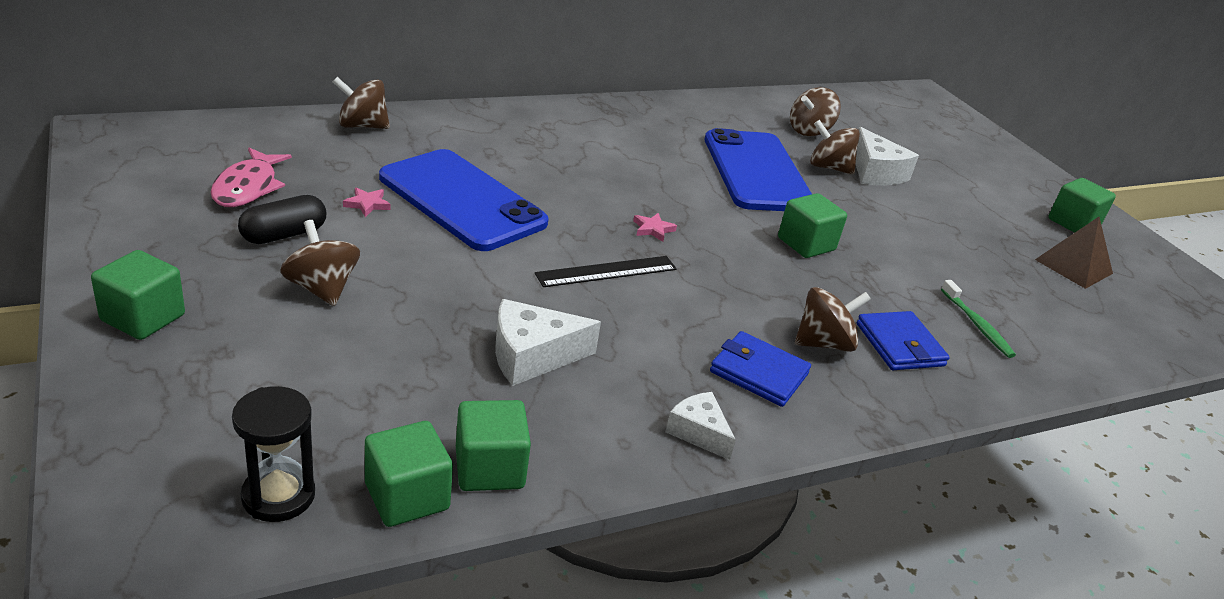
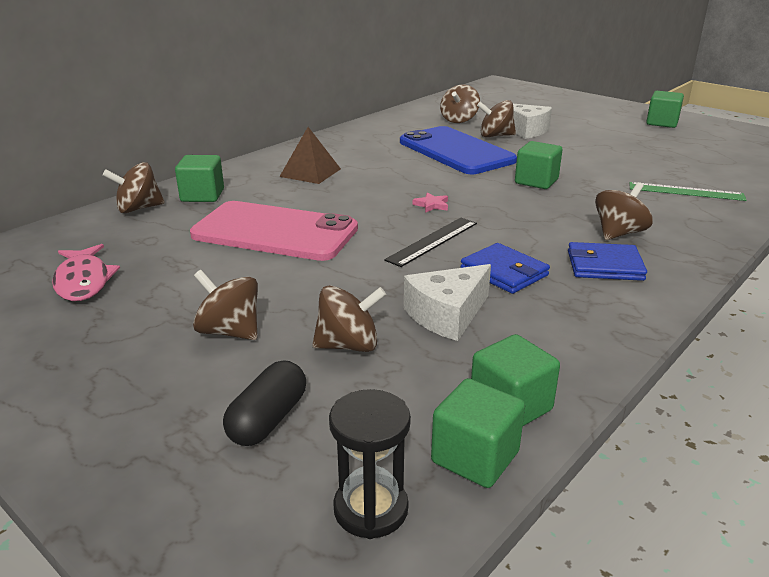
camera: 20 degrees left, 5 degrees down
green cube [91,250,185,340] -> green cube moved to [175,155,224,202]
black capsule [238,195,326,244] -> black capsule moved to [223,360,306,446]
pink star [343,188,391,217] -> none
blue phone [379,149,549,251] -> pink phone [190,201,358,261]
white cheese [666,392,736,460] -> none
blue wallet [857,311,950,370] -> blue wallet moved to [461,243,550,294]
green toothbrush [941,280,1016,358] -> green ruler [629,182,746,201]
brown pyramid [1035,217,1113,289] -> brown pyramid moved to [279,127,341,184]
none -> brown spinning top [312,285,386,352]

